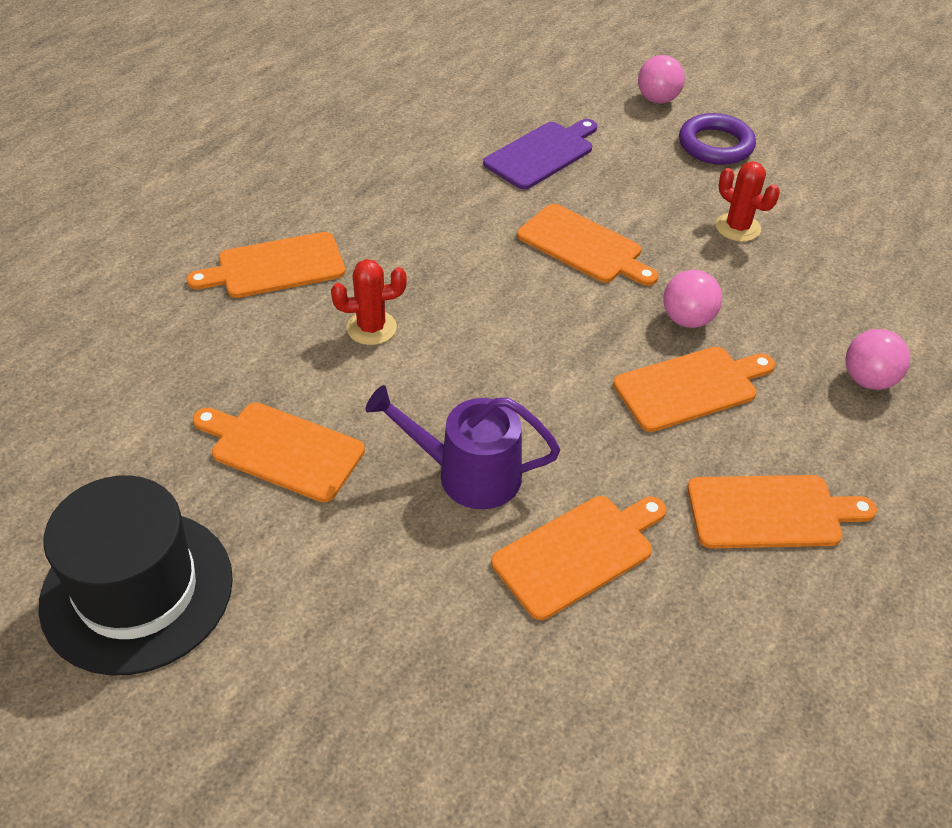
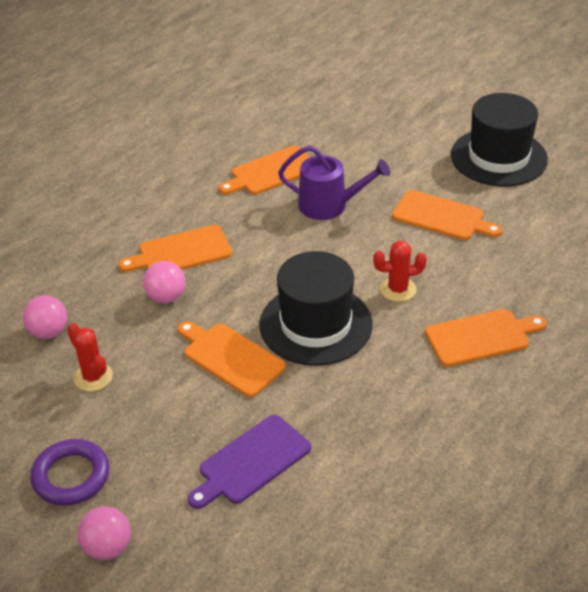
camera: 175 degrees left, 5 degrees down
orange cutting board [687,475,877,548] -> none
pink ball [845,329,910,390] -> pink ball moved to [22,295,67,339]
none -> black hat [259,251,373,366]

